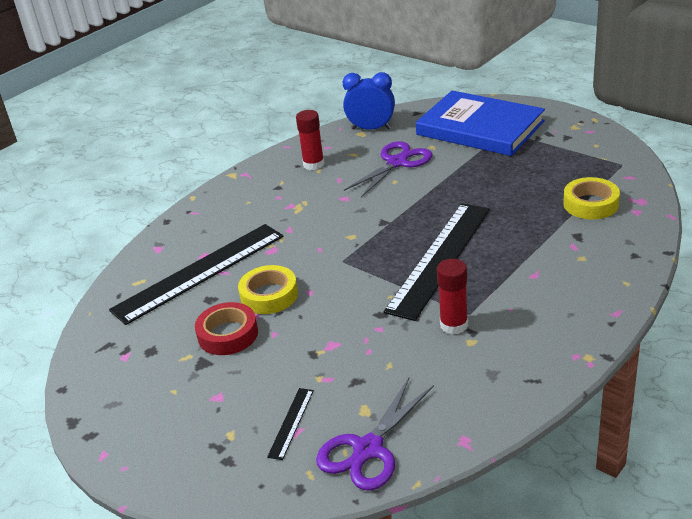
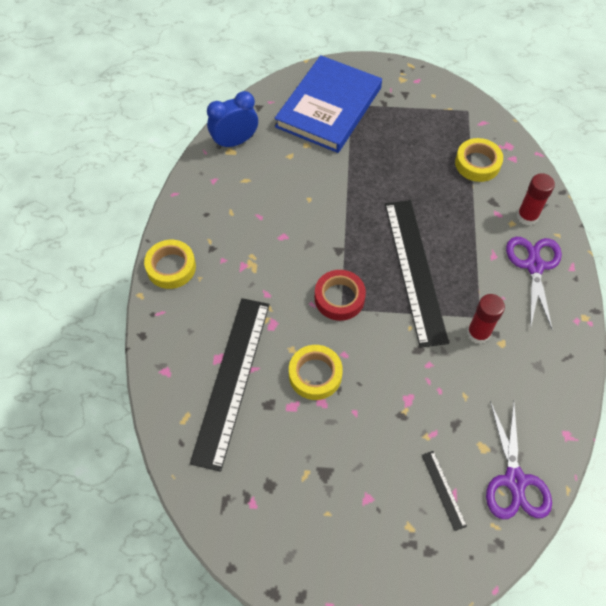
camera: 40 degrees left, 25 degrees up
red tape [195,302,258,355] -> red tape moved to [315,270,366,321]
red glue stick [296,110,325,170] -> red glue stick moved to [517,173,555,225]
purple scissors [344,141,433,198] -> purple scissors moved to [506,237,562,331]
blue book [416,91,545,156] -> blue book turned 60 degrees counterclockwise [274,55,382,153]
none -> yellow tape [144,240,196,289]

